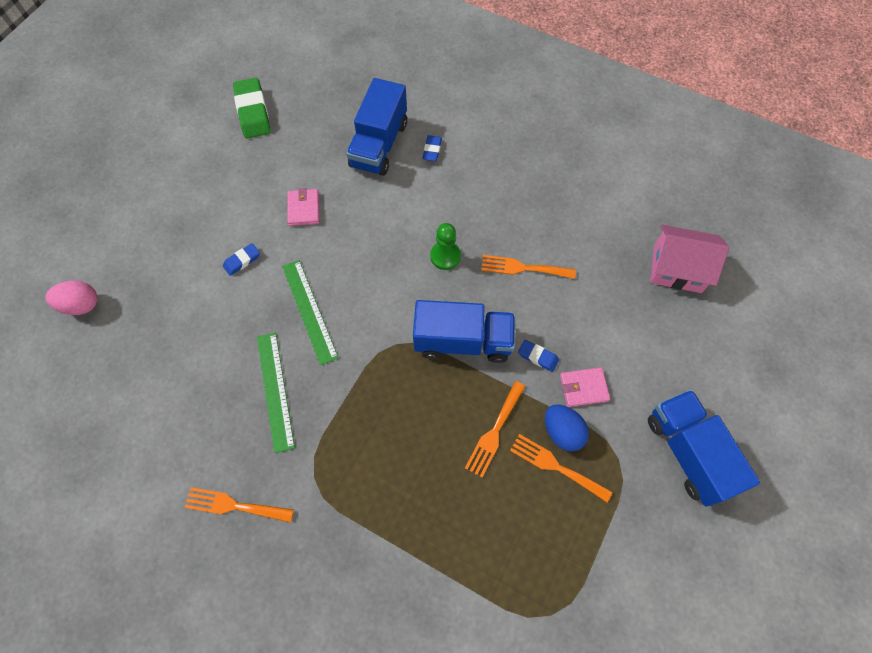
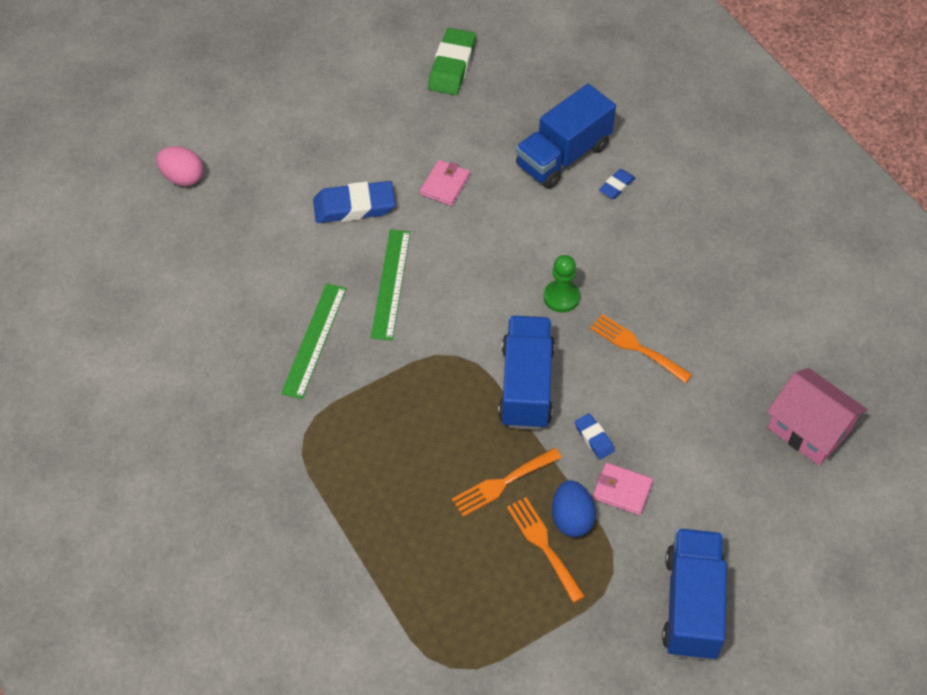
camera: 30 degrees right, 10 degrees down
orange fork [184,487,294,522] -> none
blue eraser [223,243,260,276] -> blue eraser [313,181,395,223], size x1.91
blue truck [413,300,515,363] -> blue truck turned 120 degrees counterclockwise [498,316,555,430]

